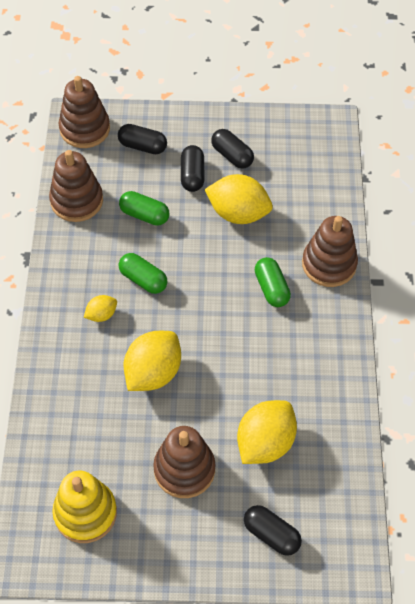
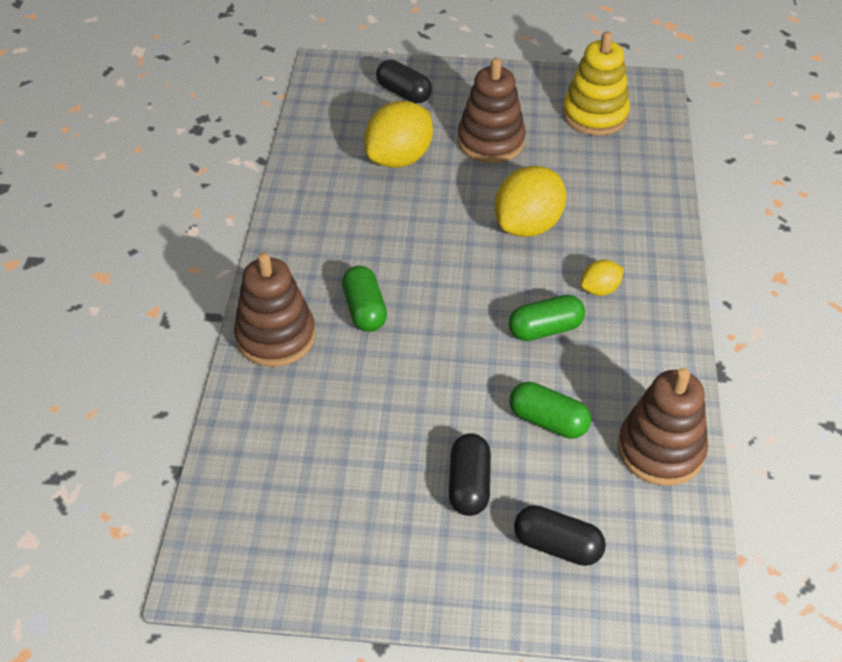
camera: 175 degrees left, 10 degrees down
brown stacking toy [59,76,110,148] -> none
green capsule [119,253,168,294] -> green capsule turned 60 degrees counterclockwise [509,295,585,341]
yellow lemon [204,174,273,224] -> none
black capsule [211,129,254,169] -> none

